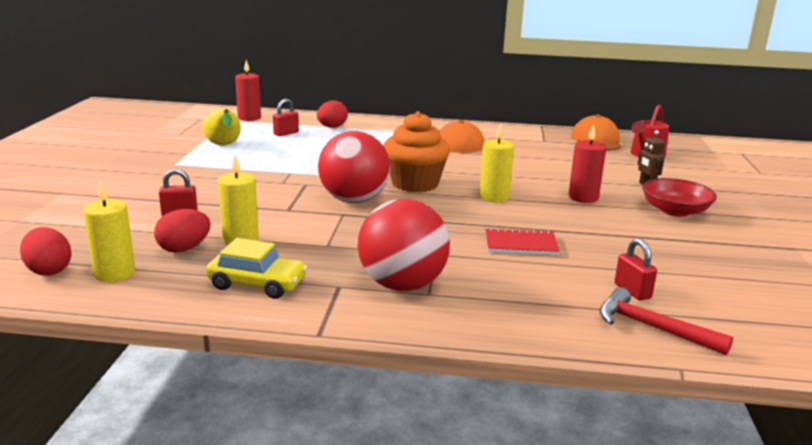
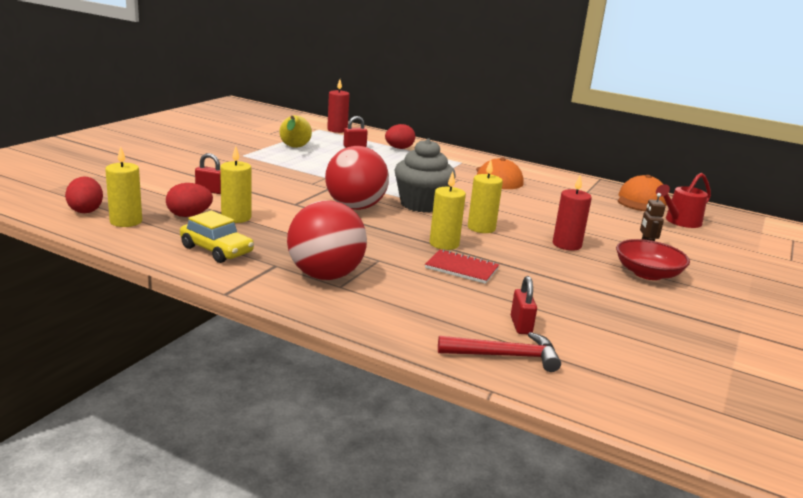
camera: 20 degrees right, 0 degrees up
orange cupcake [384,111,450,192] -> grey cupcake [394,138,456,213]
red hammer [600,287,733,356] -> red hammer turned 120 degrees clockwise [438,332,561,372]
none -> yellow candle [429,172,466,250]

